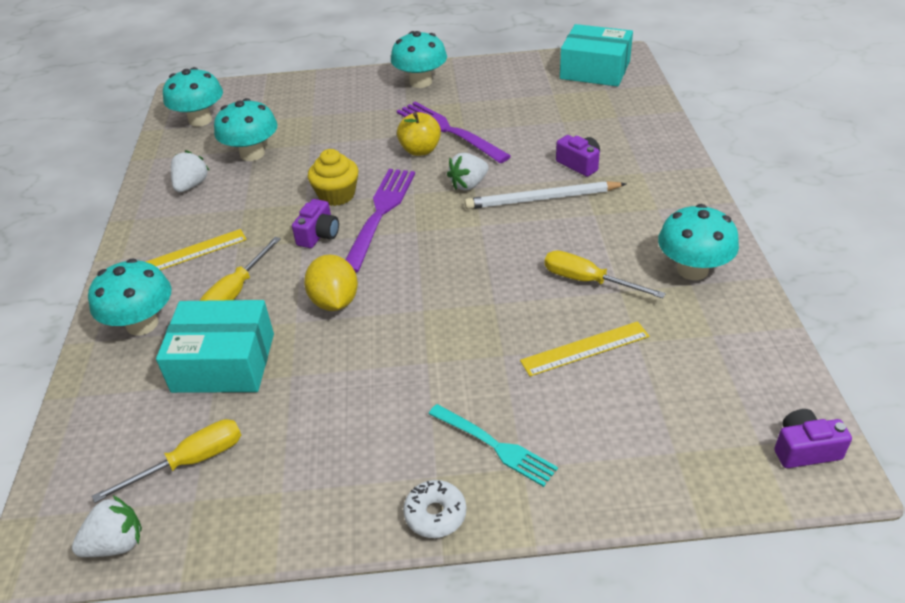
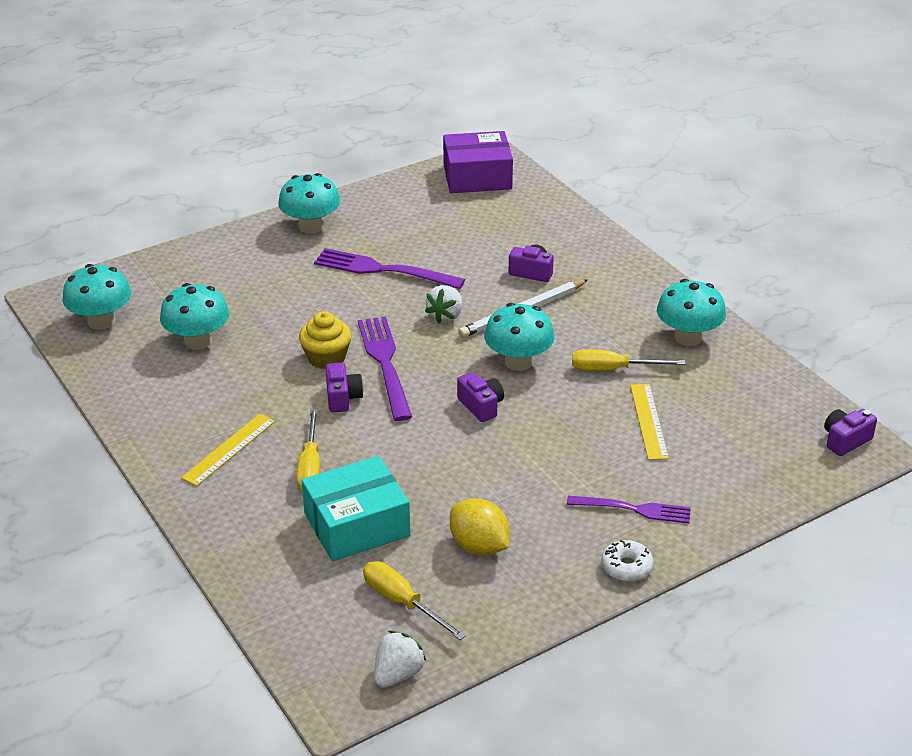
camera: 30 degrees left, 5 degrees down
turquoise mushroom [88,258,171,336] -> turquoise mushroom moved to [484,303,555,371]
yellow screwdriver [92,419,241,503] -> yellow screwdriver turned 75 degrees counterclockwise [363,561,466,640]
white strawberry [171,150,210,192] -> none
yellow lemon [304,255,358,311] -> yellow lemon moved to [450,498,509,556]
yellow apple [397,112,441,156] -> none
turquoise fork [429,404,558,487] -> purple fork [567,496,691,523]
yellow ruler [520,321,649,376] -> yellow ruler turned 45 degrees counterclockwise [630,384,669,460]
turquoise box [560,24,633,87] -> purple box [443,131,513,193]
none -> purple camera [457,372,504,422]

